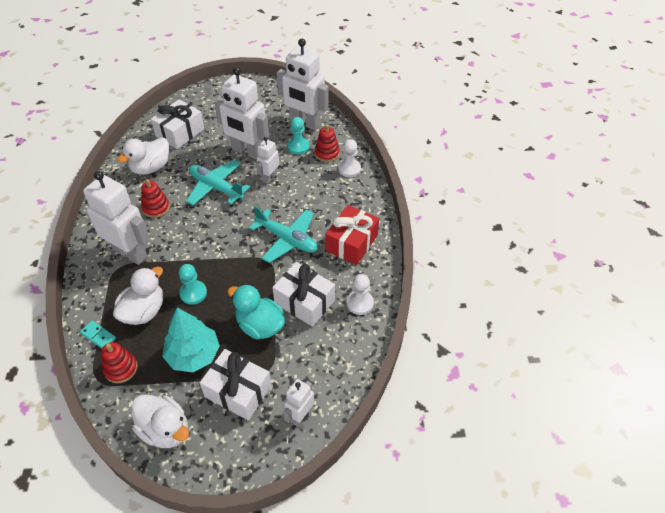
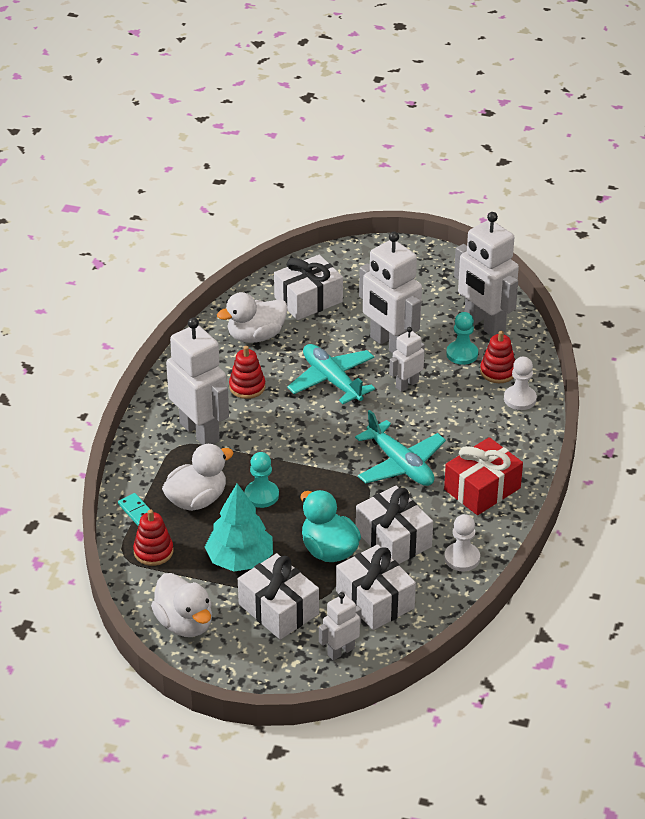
camera: 20 degrees right, 10 degrees down
none -> white gift [336,545,416,630]

